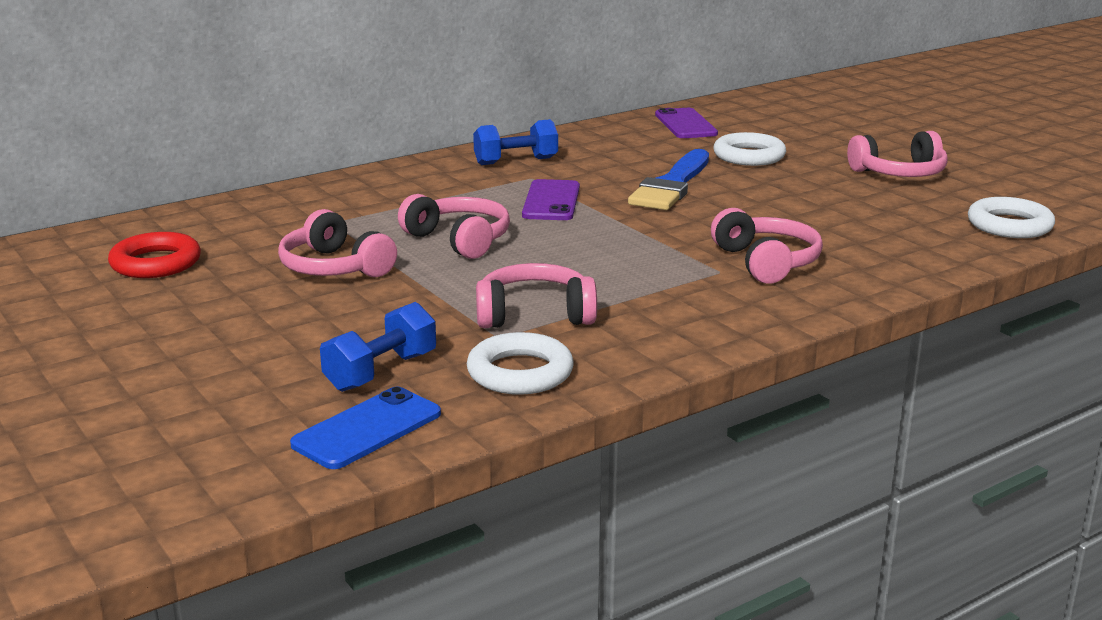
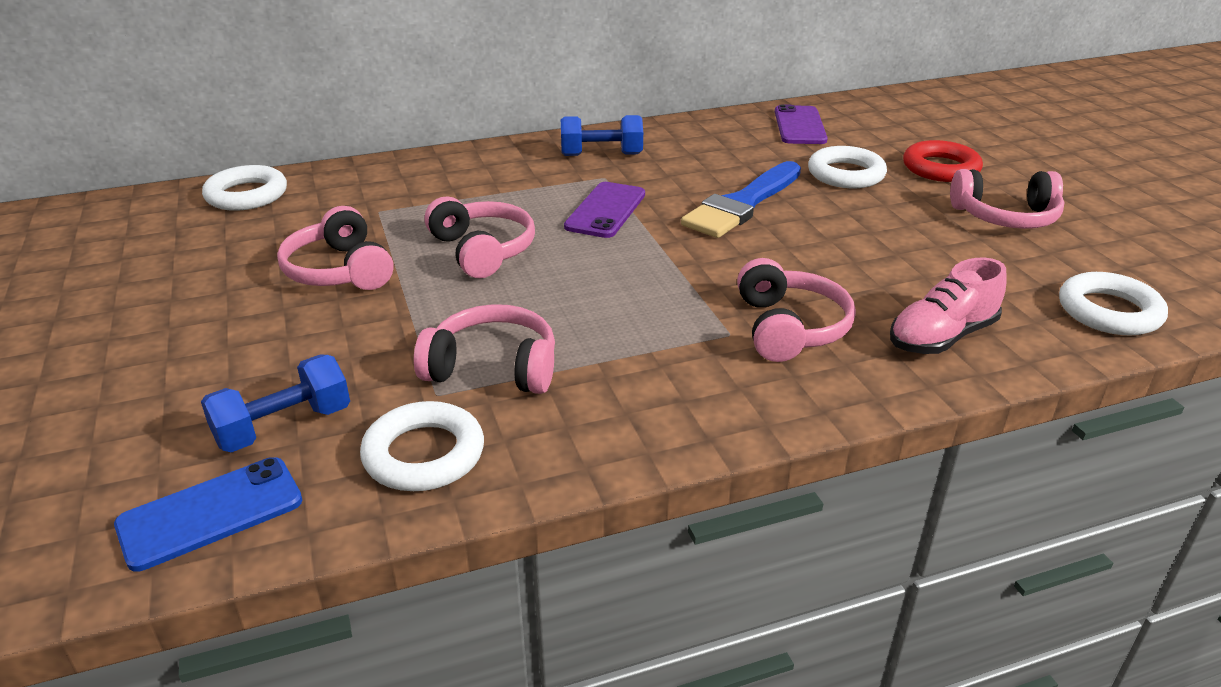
camera: 15 degrees right, 10 degrees up
red ring [108,232,201,278] -> red ring moved to [903,140,983,182]
none -> white ring [202,165,287,211]
none -> pink shoe [890,258,1007,354]

